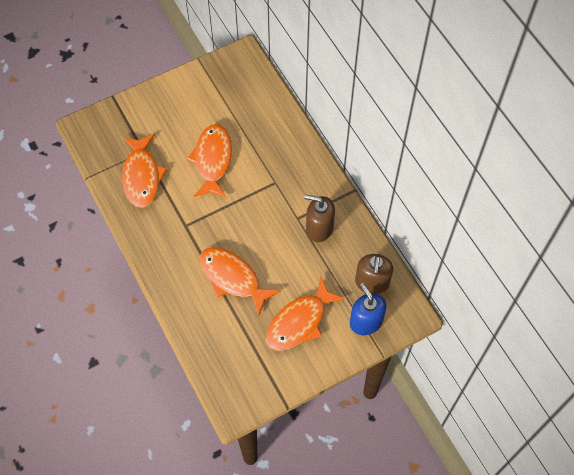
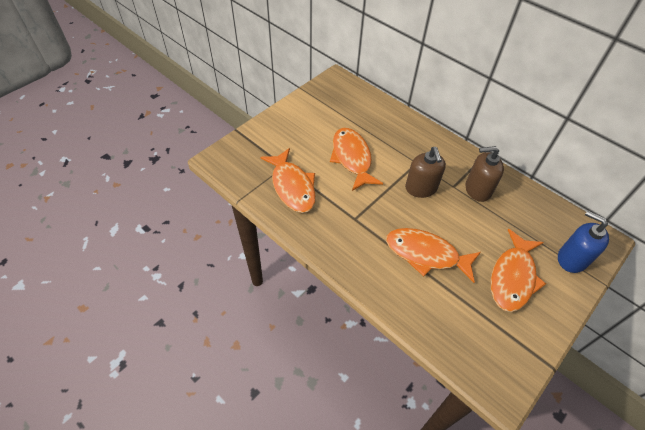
camera: 20 degrees left, 10 degrees down
brown soap dispenser [355,254,393,294] -> brown soap dispenser moved to [405,147,446,198]

